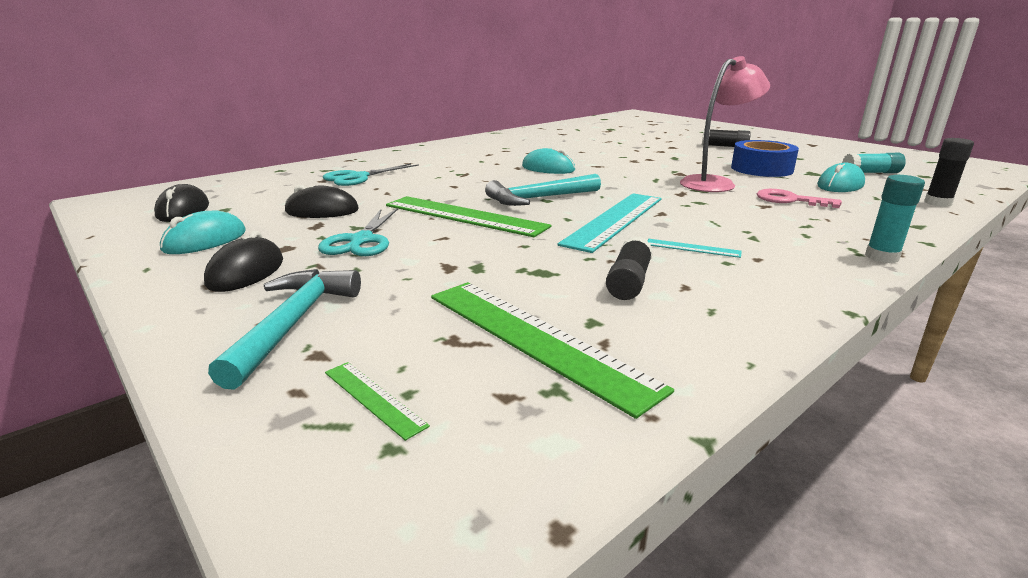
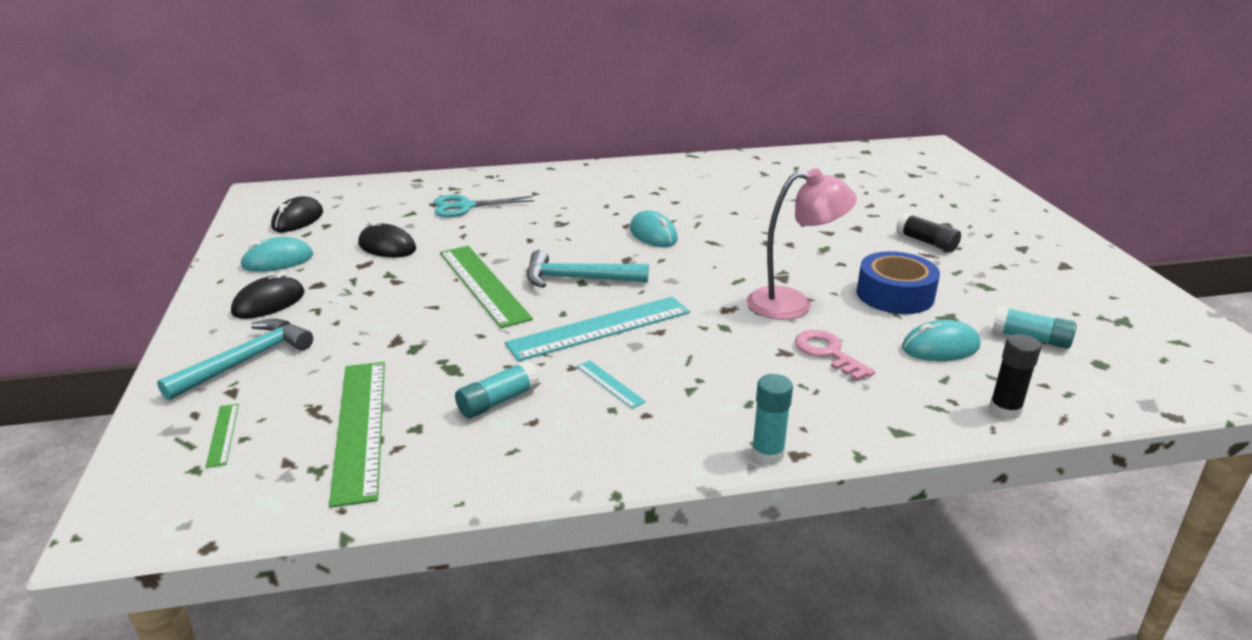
camera: 30 degrees right, 5 degrees up
turquoise scissors [318,208,398,256] -> none
black glue stick [606,236,653,300] -> turquoise glue stick [455,361,539,418]

